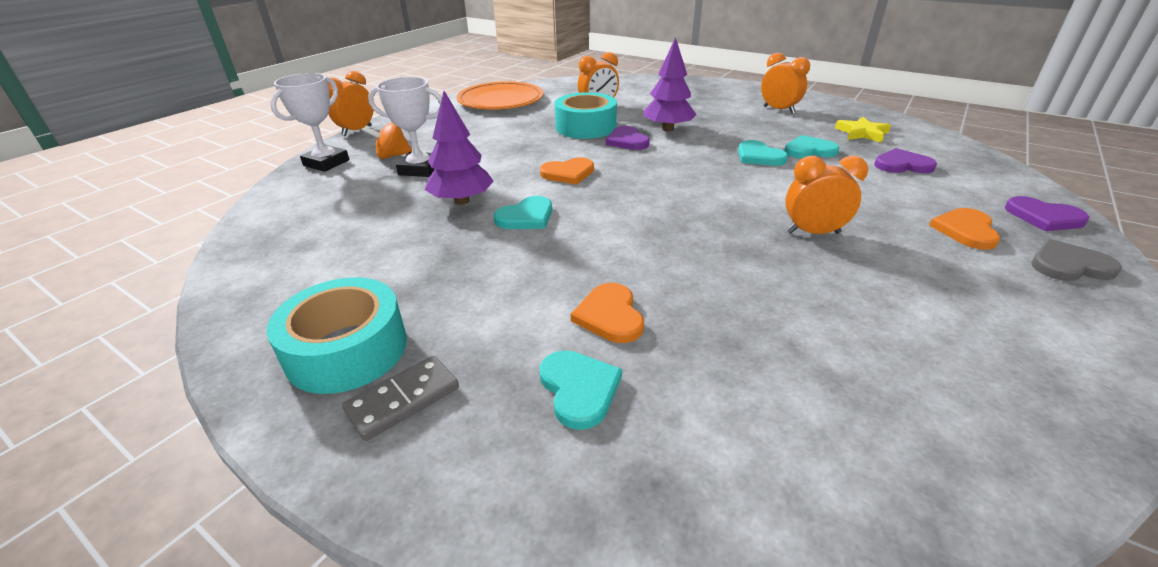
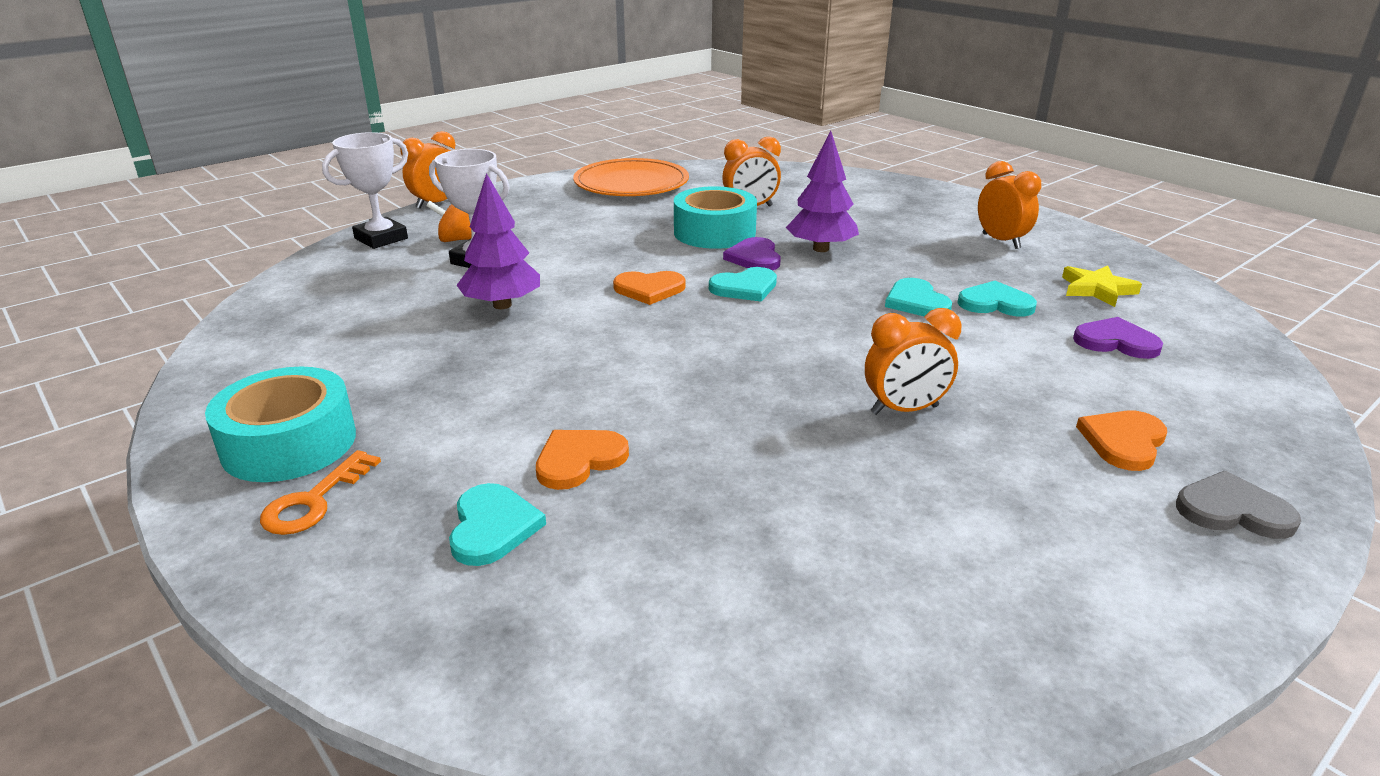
camera: 15 degrees right, 5 degrees down
grey domino [342,356,459,441] -> orange key [260,450,381,535]
turquoise heart [494,196,552,229] -> turquoise heart moved to [709,267,777,302]
orange heart [571,283,644,343] -> orange heart turned 45 degrees clockwise [536,430,629,490]
orange clock [785,155,868,234] -> orange clock turned 150 degrees clockwise [865,308,962,415]
purple heart [1005,196,1090,231] -> none

